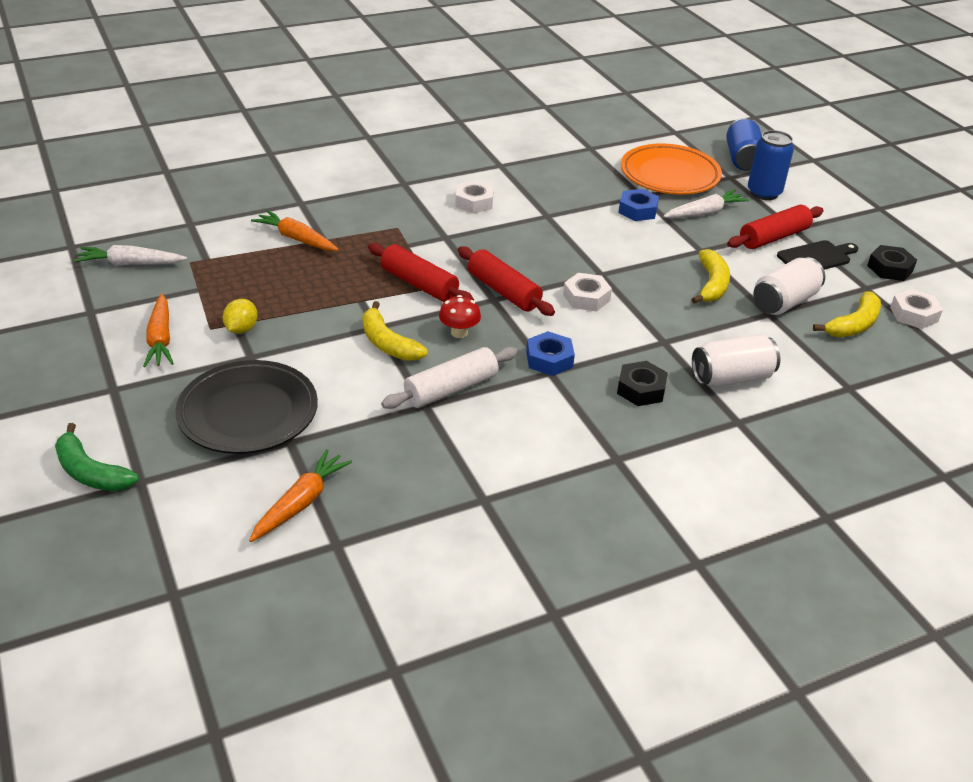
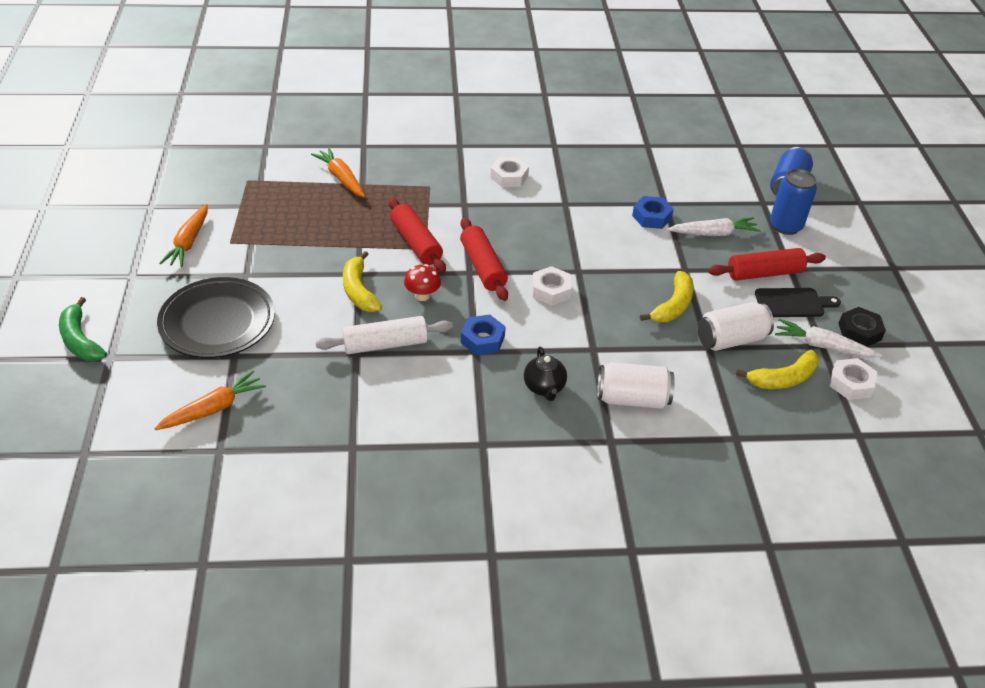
camera: 20 degrees right, 5 degrees up
white carrot [74,245,187,265] -> white carrot moved to [775,319,882,358]
yellow lemon [223,299,258,334] -> none
black nut [617,361,668,406] -> black teapot [524,347,567,401]
orange plate [621,144,722,194] -> none

